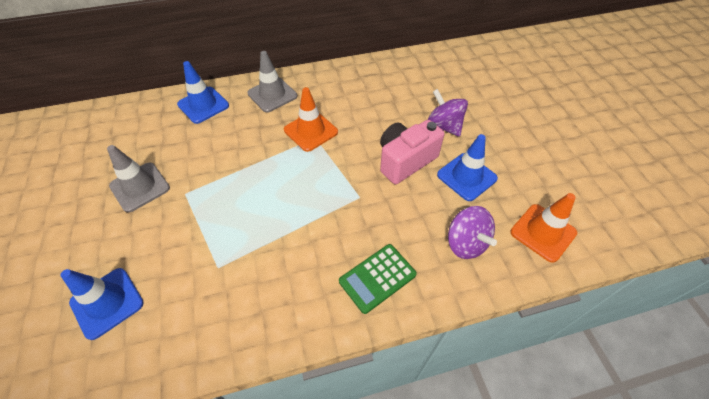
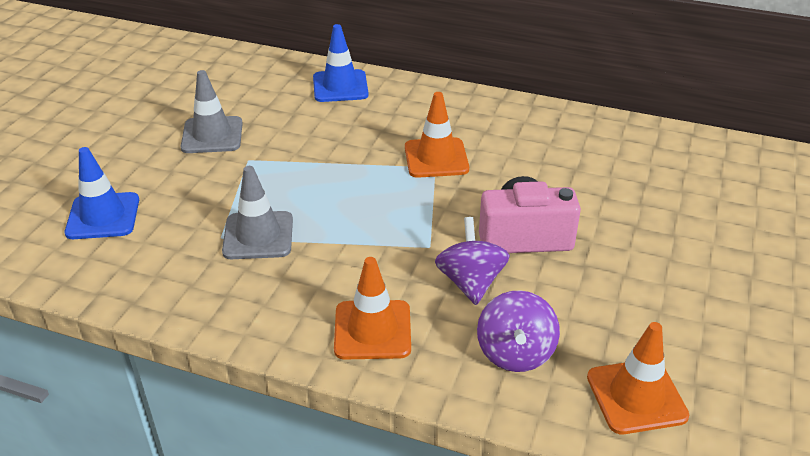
camera: 35 degrees right, 15 degrees down
grey traffic cone [247,51,297,112] -> grey traffic cone moved to [222,166,293,259]
green calculator [339,244,417,314] -> orange traffic cone [334,257,411,359]
purple spinning top [428,89,468,137] -> purple spinning top moved to [435,217,510,305]
blue traffic cone [437,134,498,201] -> none

